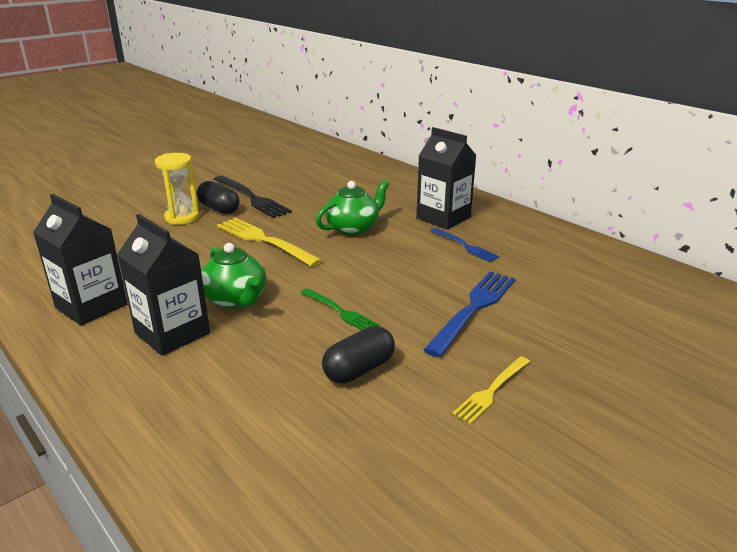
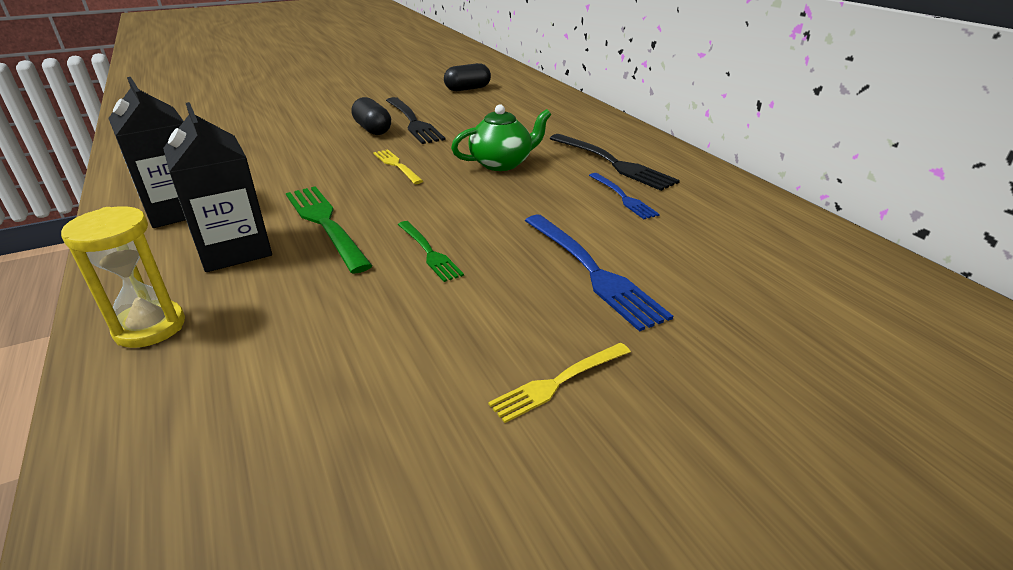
camera: 15 degrees right, 5 degrees up
yellow hourglass [155,153,200,225] -> yellow hourglass moved to [61,206,185,348]
green teapot [201,243,267,309] -> green fork [286,186,373,274]
yellow fork [217,218,322,267] -> yellow fork [373,149,423,184], size x0.59
black capsule [322,326,395,383] -> black capsule moved to [444,63,491,91]
black carton [416,127,477,230] -> black fork [549,134,680,191]
blue fork [424,272,515,357] -> blue fork turned 105 degrees clockwise [525,215,673,332]

